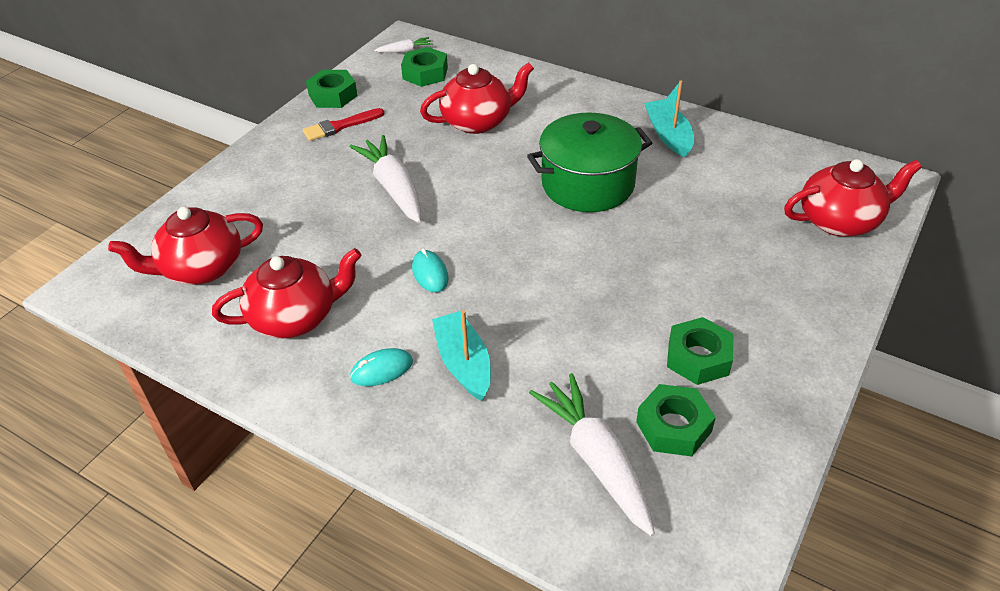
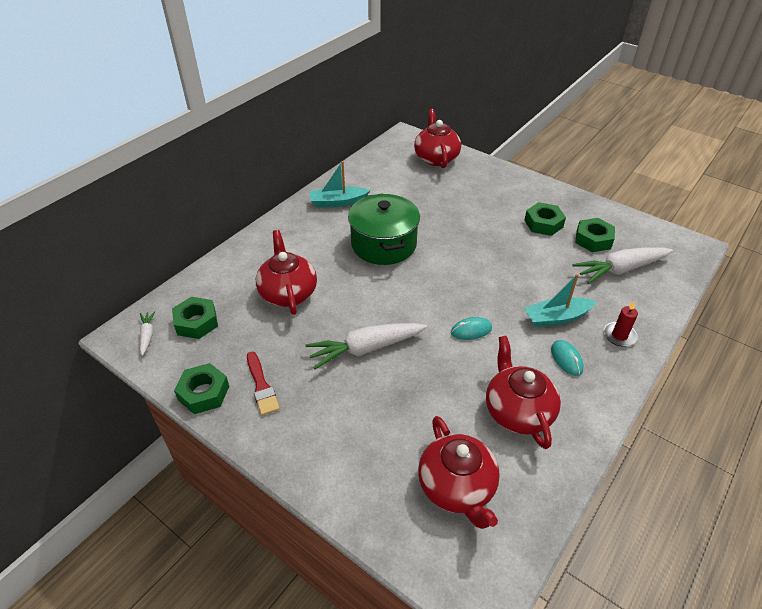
camera: 85 degrees left, 0 degrees up
none -> red candle [604,301,638,347]

